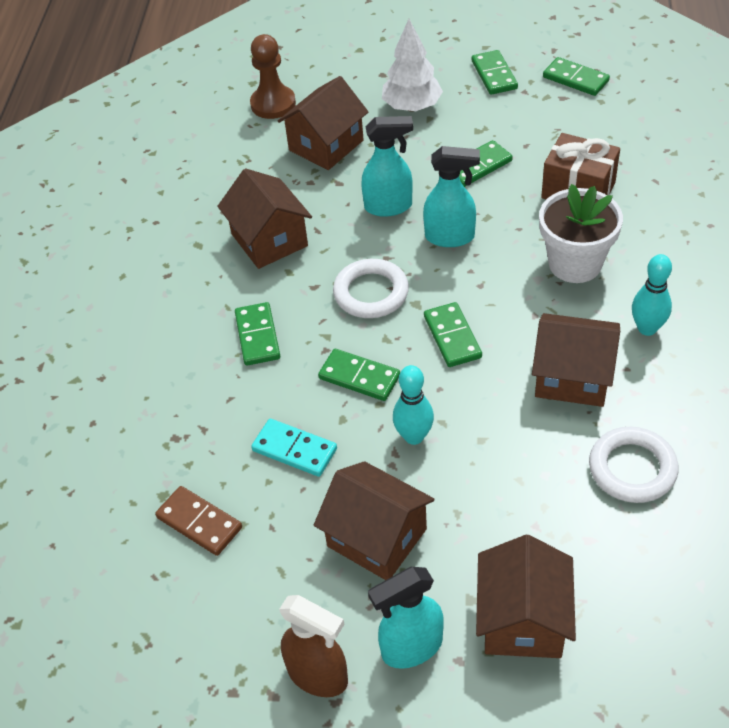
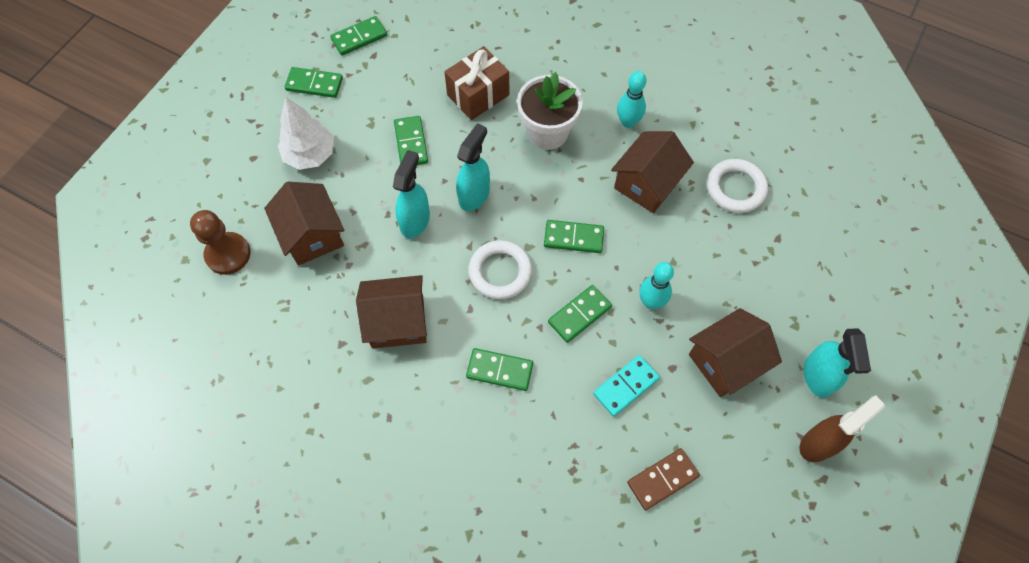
camera: 70 degrees left, 15 degrees up
brown house [476,535,576,658] -> none

